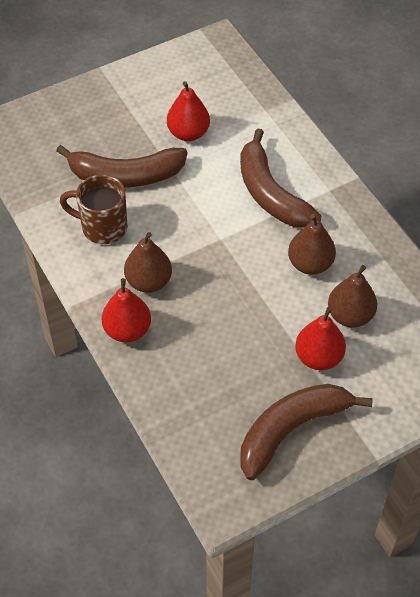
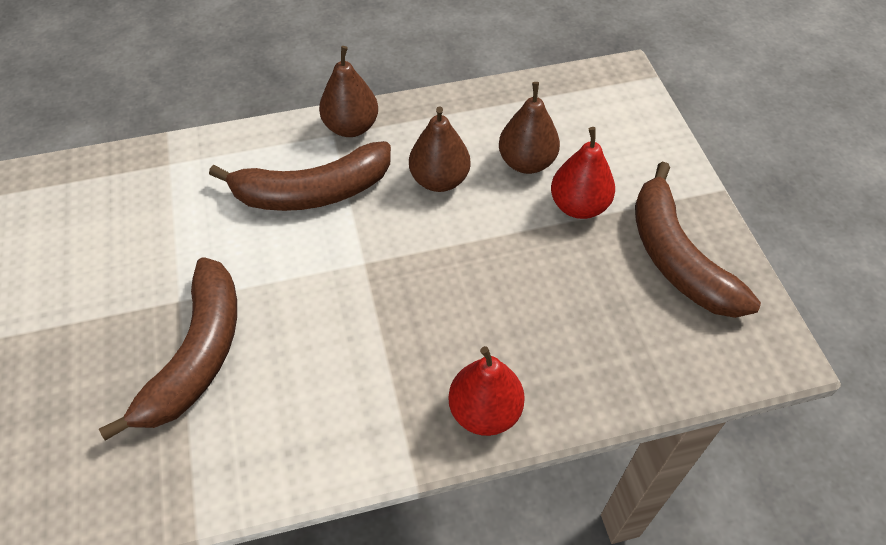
camera: 75 degrees left, 0 degrees up
brown mug [60,175,127,244] -> none
brown pear [124,232,172,293] -> brown pear moved to [319,46,378,137]
red pear [167,81,210,141] -> none

